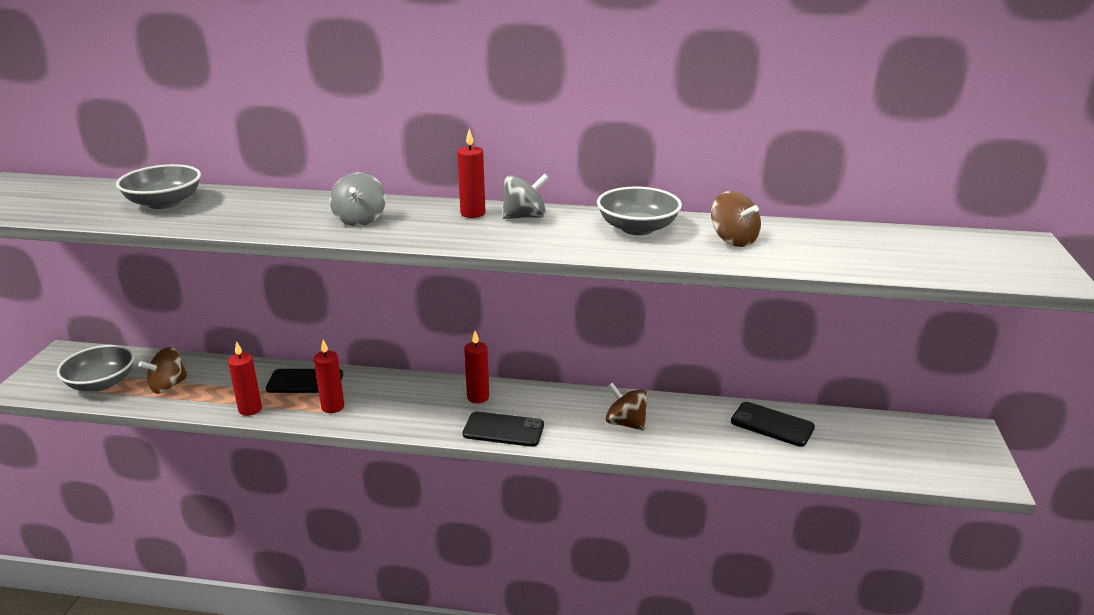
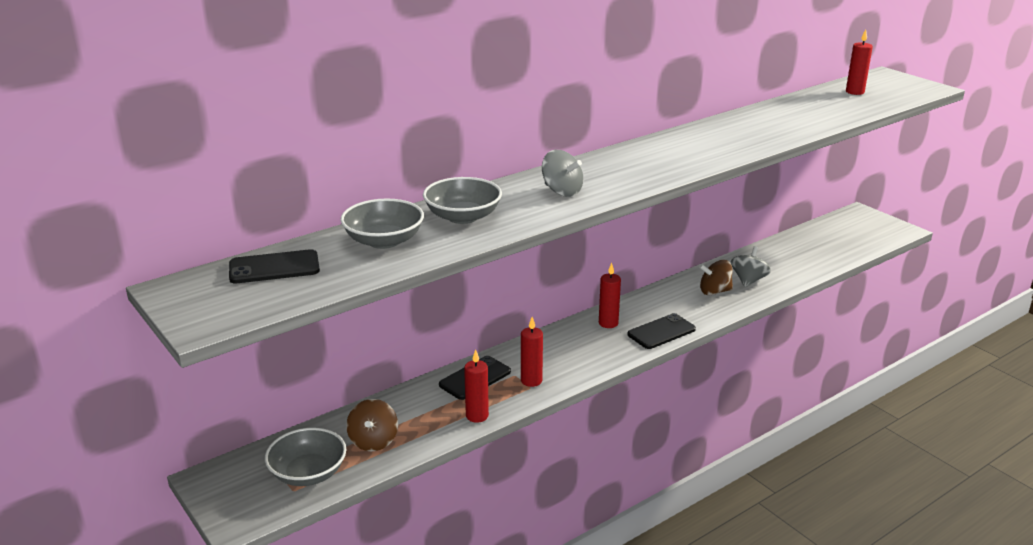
camera: 45 degrees left, 0 degrees up
red candle [457,129,485,218] -> red candle moved to [846,29,873,95]
grey spinning top [502,173,549,219] -> grey spinning top moved to [731,246,771,287]
grey bowl [597,187,682,235] -> grey bowl moved to [423,177,502,224]
brown spinning top [711,191,761,247] -> none
black phone [731,402,815,447] -> black phone moved to [229,249,320,283]

